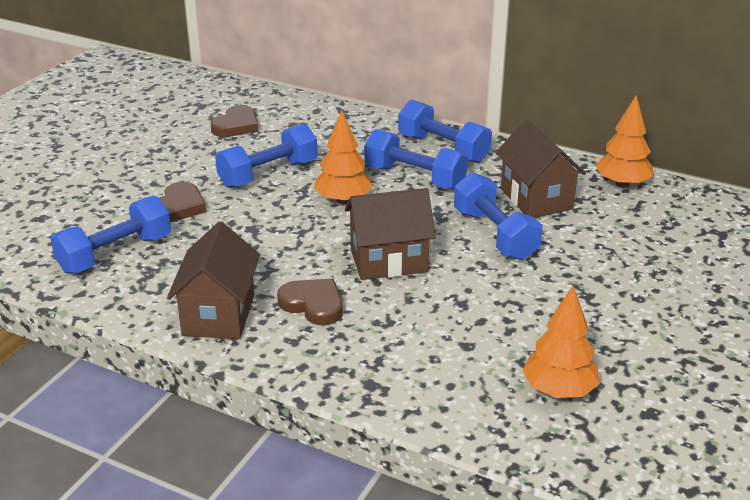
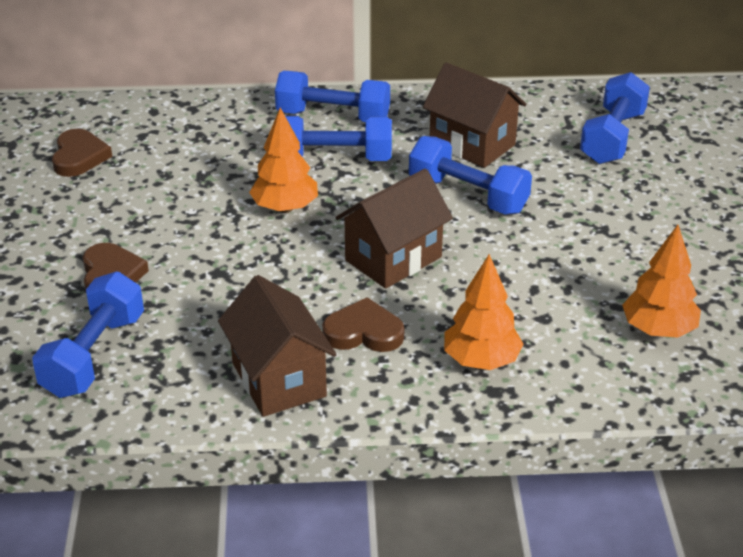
camera: 30 degrees left, 5 degrees up
blue dumbbell [215,124,317,188] -> blue dumbbell moved to [580,72,650,164]
orange tree [595,95,653,188] -> orange tree moved to [444,254,523,370]

